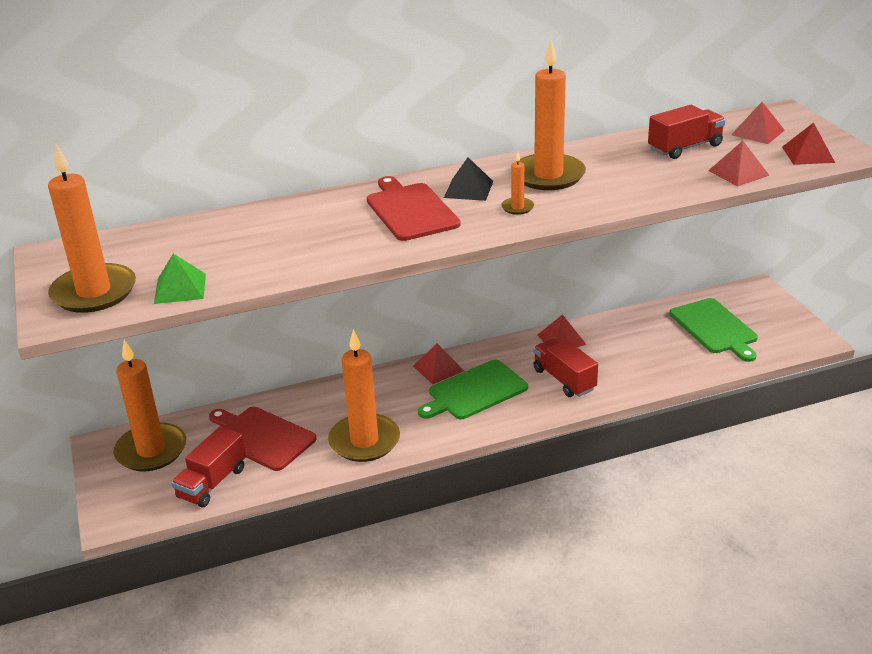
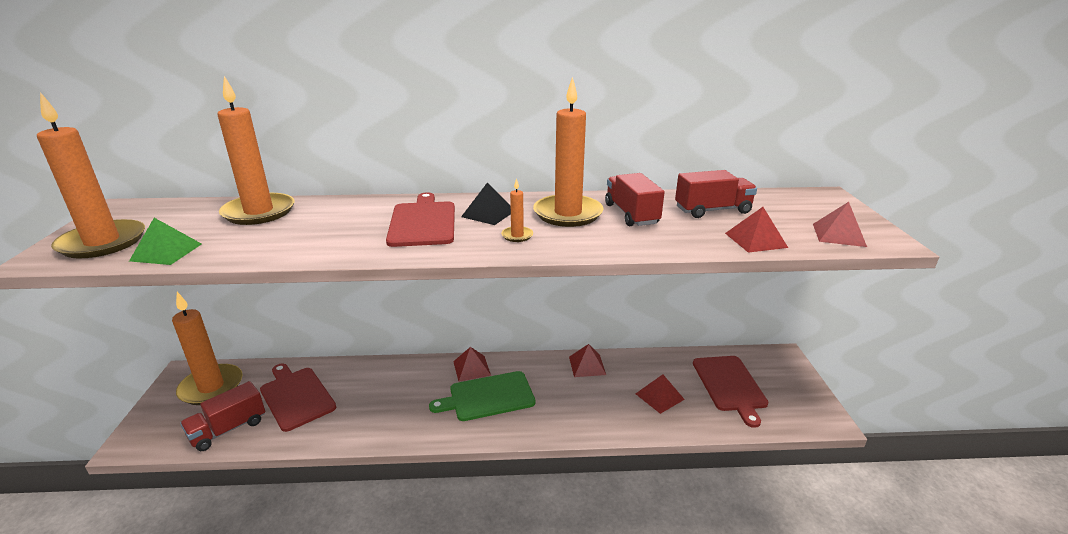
camera: 15 degrees right, 5 degrees down
orange candle [328,329,400,462] -> orange candle moved to [217,76,294,225]
red truck [533,339,598,397] -> red truck moved to [605,173,665,226]
green cutting board [670,298,758,362] -> red cutting board [693,356,768,428]
red pyramid [731,102,785,144] -> red pyramid moved to [636,374,685,414]

